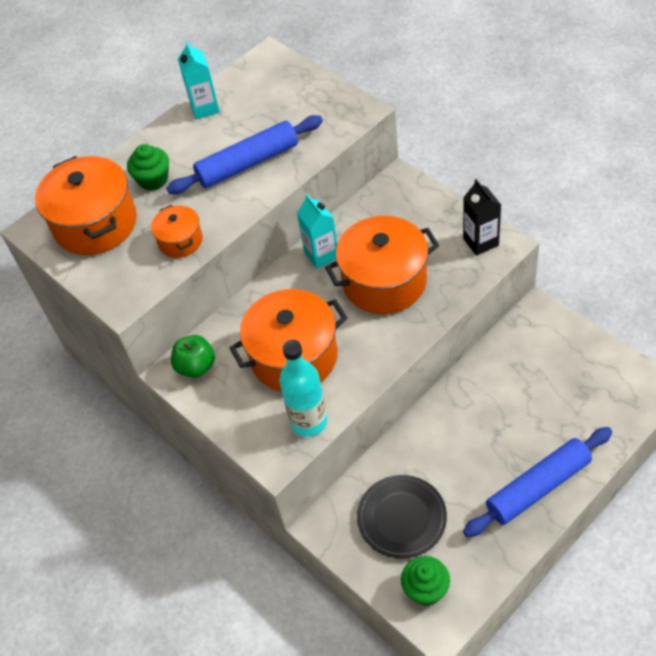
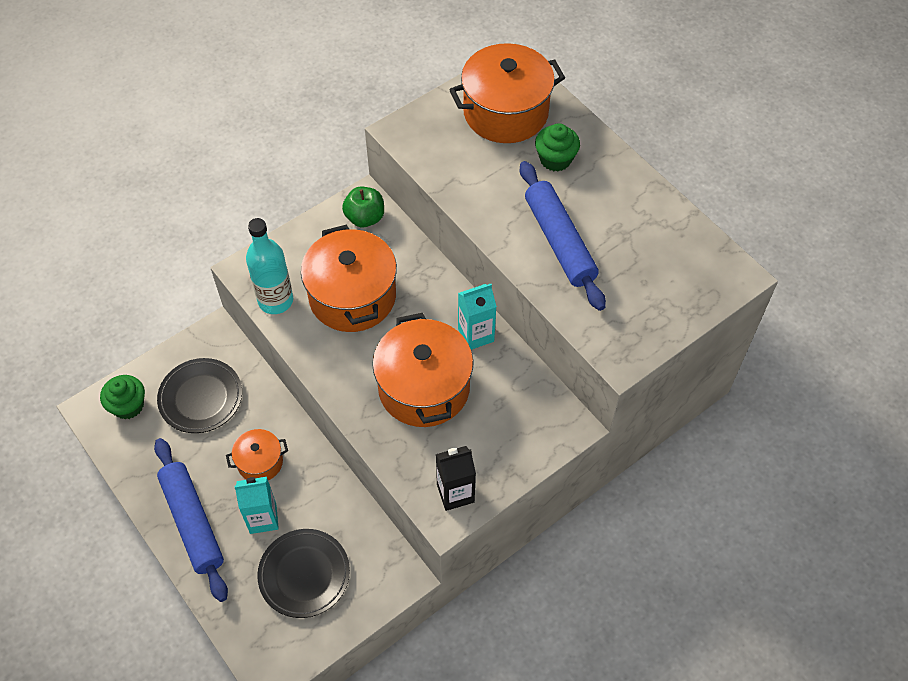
camera: 90 degrees right, 5 degrees up
orange pot [151,205,203,258] -> orange pot moved to [226,429,288,480]
turquoise carton [178,41,220,119] -> turquoise carton moved to [234,477,279,534]
none -> black plate [257,529,350,618]

